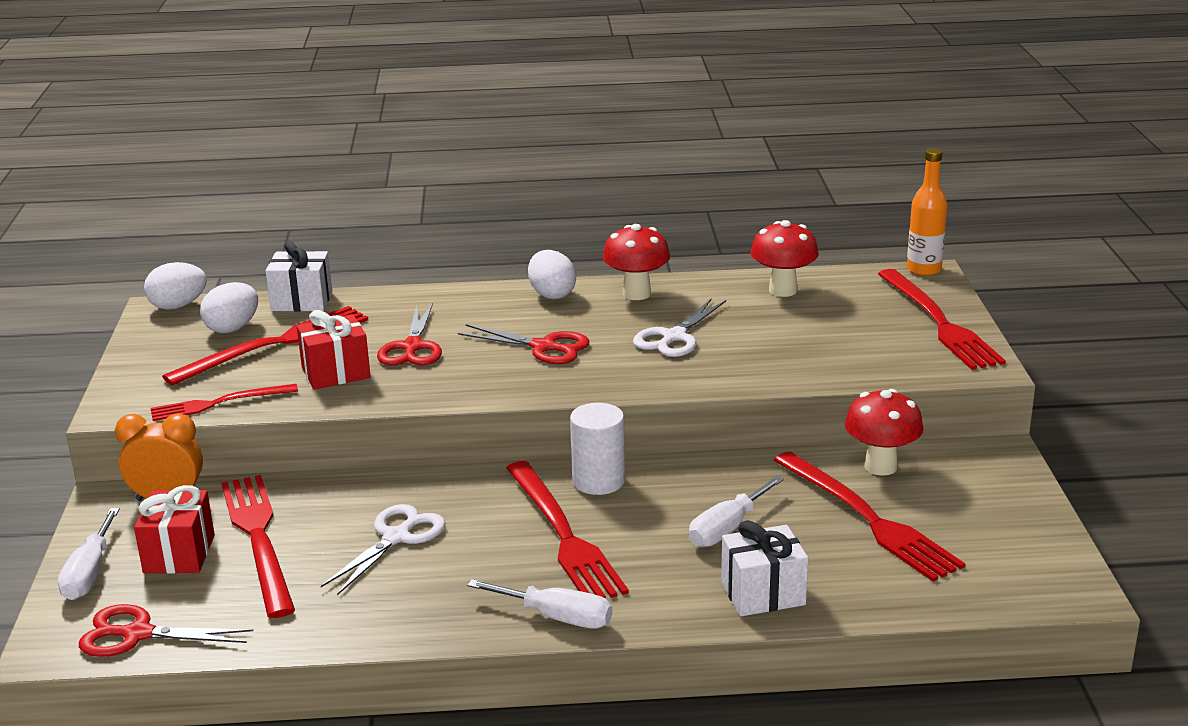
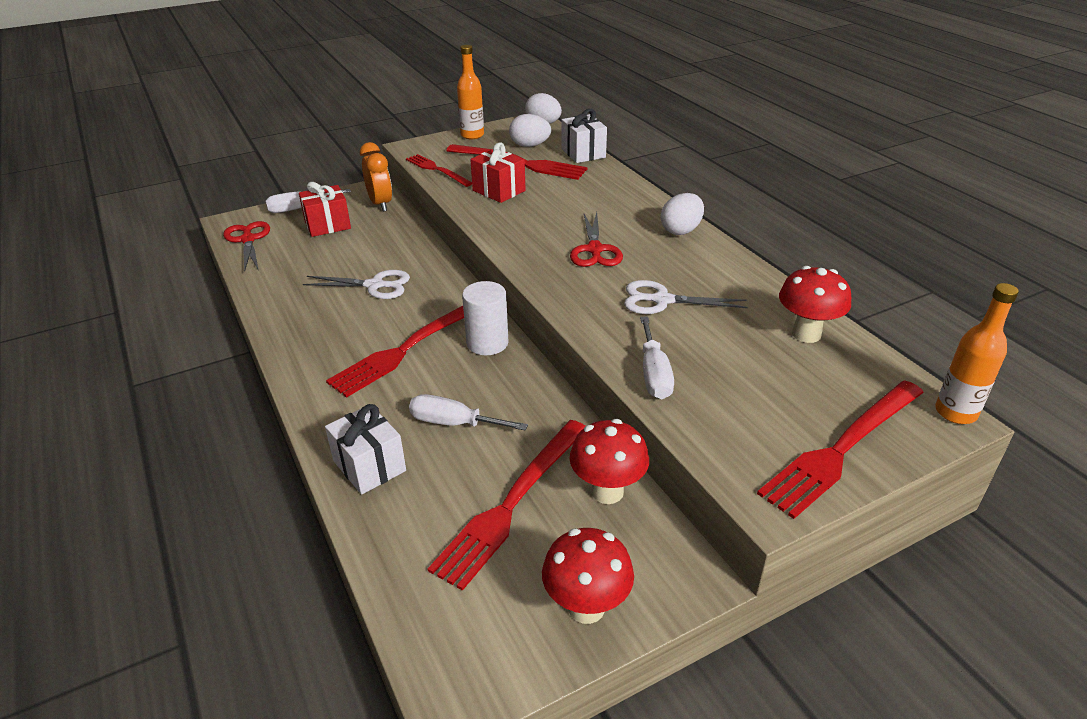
camera: 65 degrees right, 10 degrees up
red fork [221,475,295,618] -> none
red scissors [377,303,442,366] -> none
white screwdriver [467,579,612,629] -> white screwdriver moved to [640,316,674,399]
red mushroom [603,224,670,300] -> red mushroom moved to [542,528,634,624]
none -> orange bottle [457,45,484,139]

